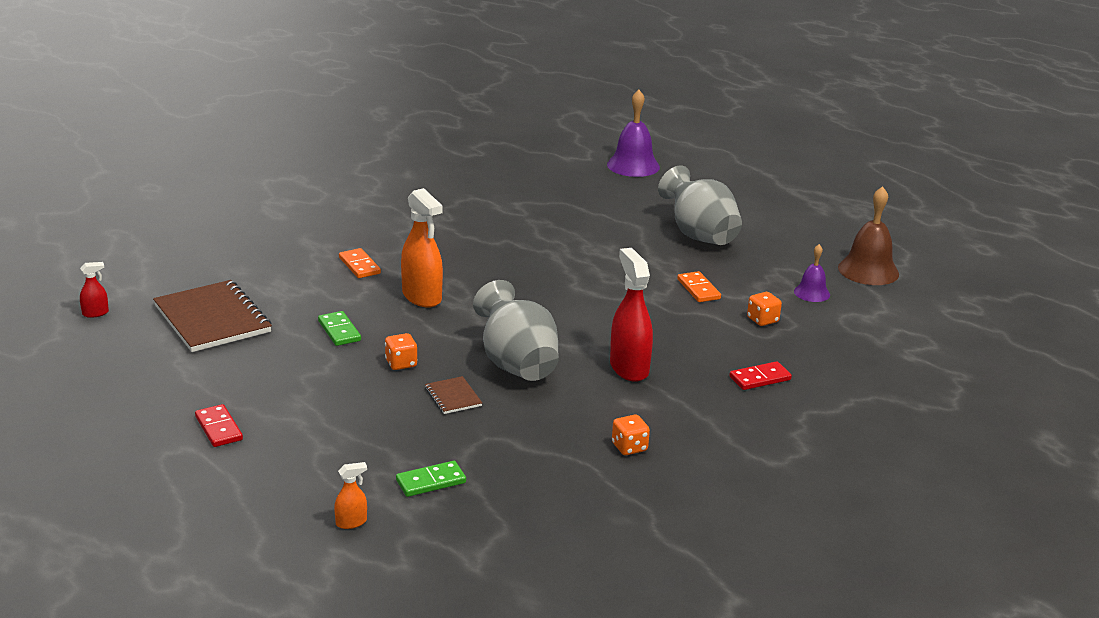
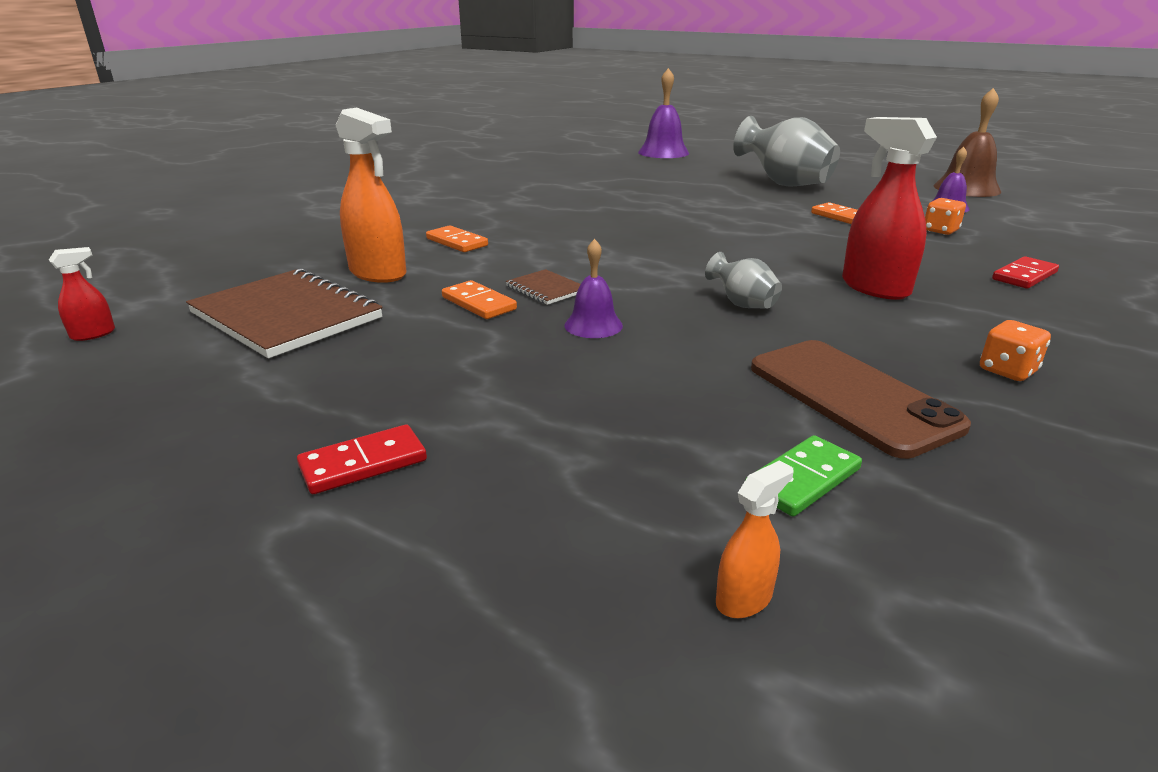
camera: 15 degrees left, 0 degrees up
red domino [195,404,243,447] -> red domino turned 75 degrees counterclockwise [297,425,427,494]
green domino [318,311,361,346] -> orange domino [442,280,517,319]
orange dice [385,333,418,370] -> purple bell [564,239,623,338]
orange spray bottle [401,188,443,308] -> orange spray bottle moved to [336,108,407,283]
brown notebook [425,376,482,414] -> brown notebook moved to [506,269,581,305]
grey vase [473,280,559,381] -> grey vase [705,252,782,309], size x0.48
none -> brown phone [751,340,971,459]

